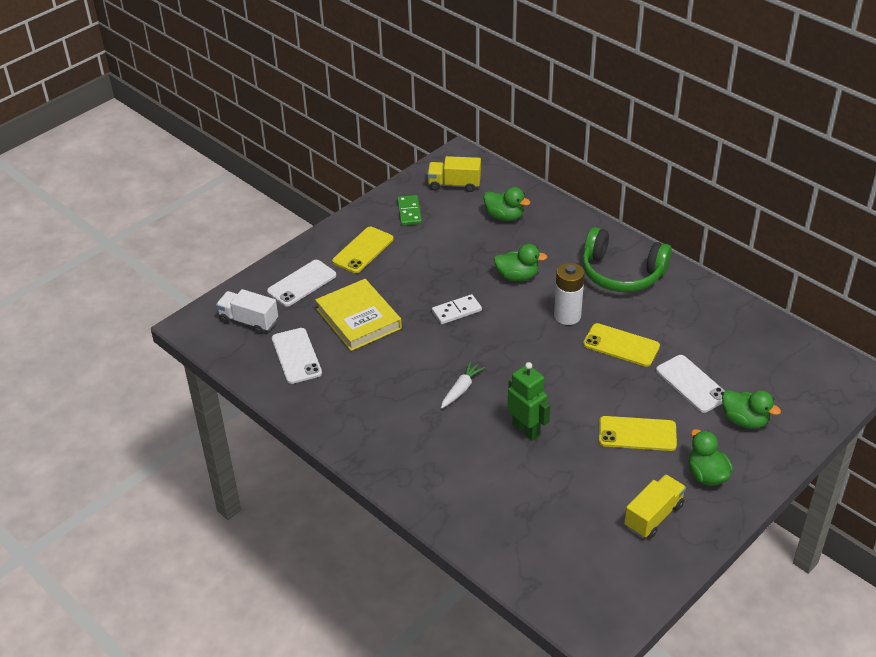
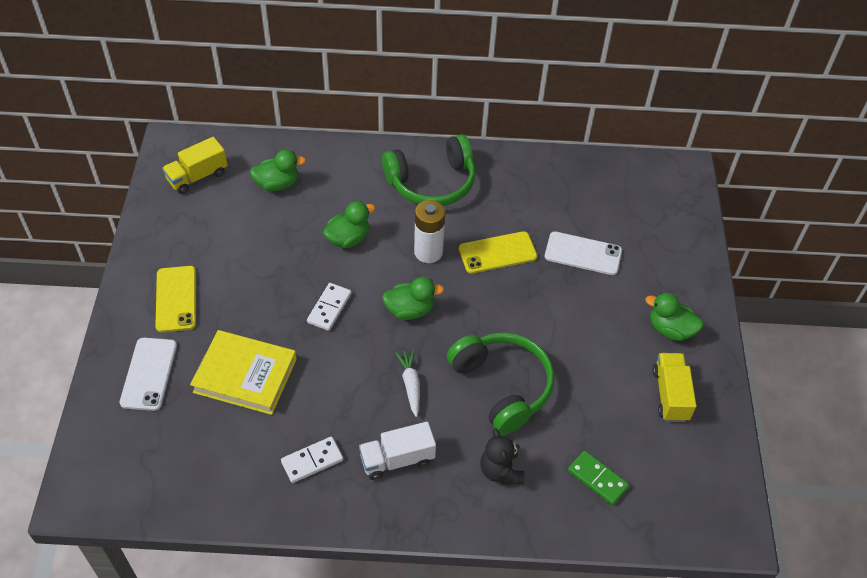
camera: 45 degrees left, 10 degrees up
white truck [216,289,278,334] -> white truck moved to [359,422,436,480]
white phone [272,328,322,384] -> none
green domino [397,195,422,226] -> green domino moved to [568,451,629,505]
green robot [508,362,550,441] -> green headphones [447,333,554,435]
yellow phone [599,416,677,451] -> none
green duck [722,390,781,429] -> green duck moved to [382,277,444,320]
none -> white domino [281,436,343,483]
none -> black teddy bear [480,428,524,484]

